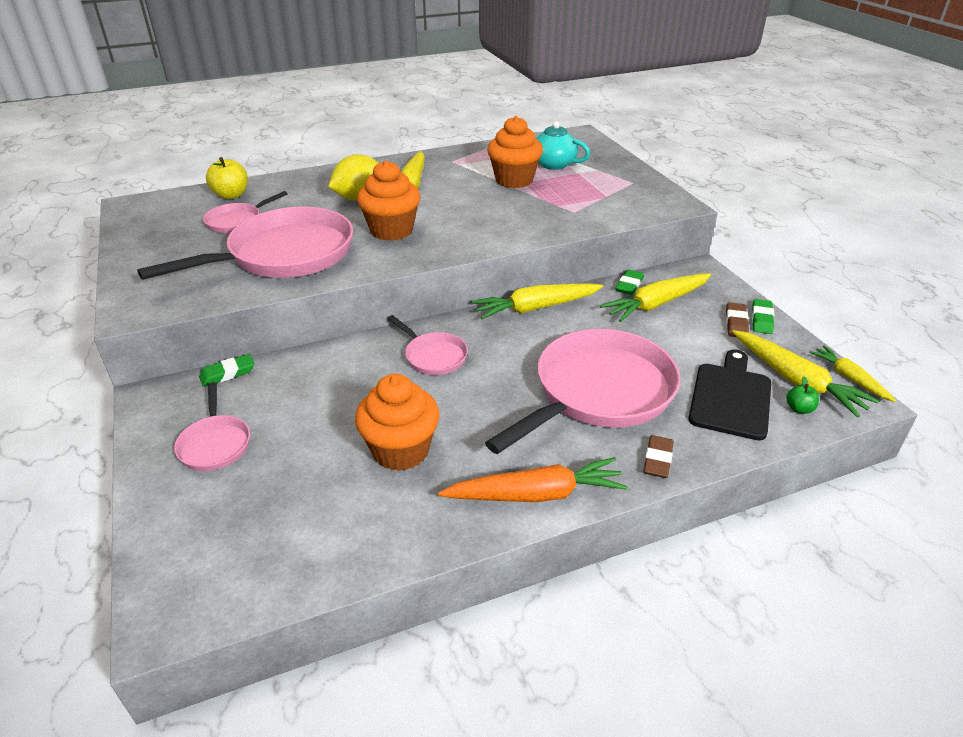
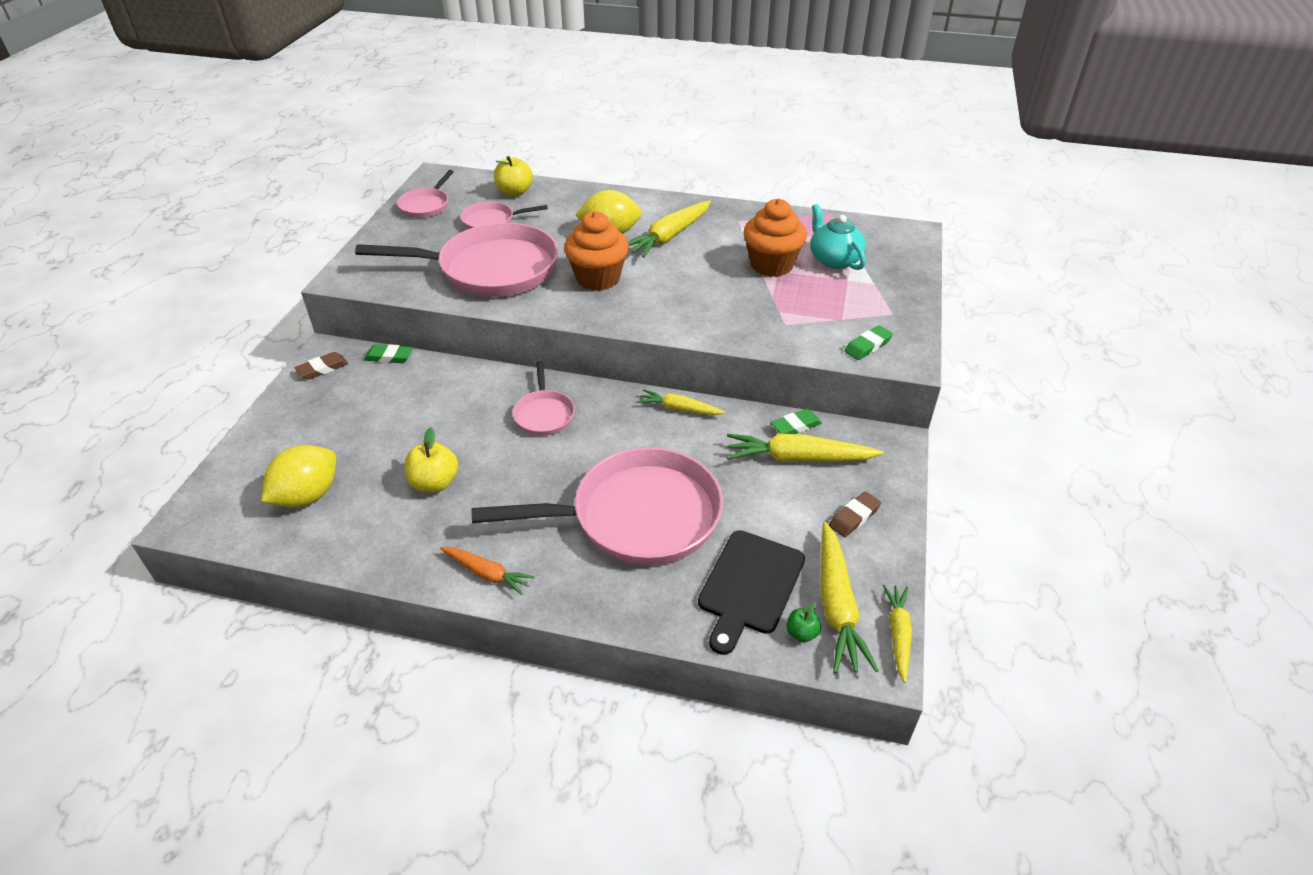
camera: 35 degrees right, 5 degrees up
pink pan [174,382,250,471] -> pink pan moved to [397,170,454,218]
orange cupcake [355,374,440,471] -> yellow apple [404,427,459,492]
orange carrot [438,457,628,502] -> orange carrot [440,547,535,595], size x0.61
yellow carrot [472,283,603,319] -> yellow carrot [638,389,725,415], size x0.61
brown eraser [643,435,674,478] -> brown eraser moved to [294,352,348,380]
black cutting board [688,349,771,440] -> black cutting board turned 150 degrees clockwise [698,530,805,655]
green eraser [752,299,774,334] -> green eraser moved to [845,325,893,360]
none -> yellow lemon [261,445,336,507]

